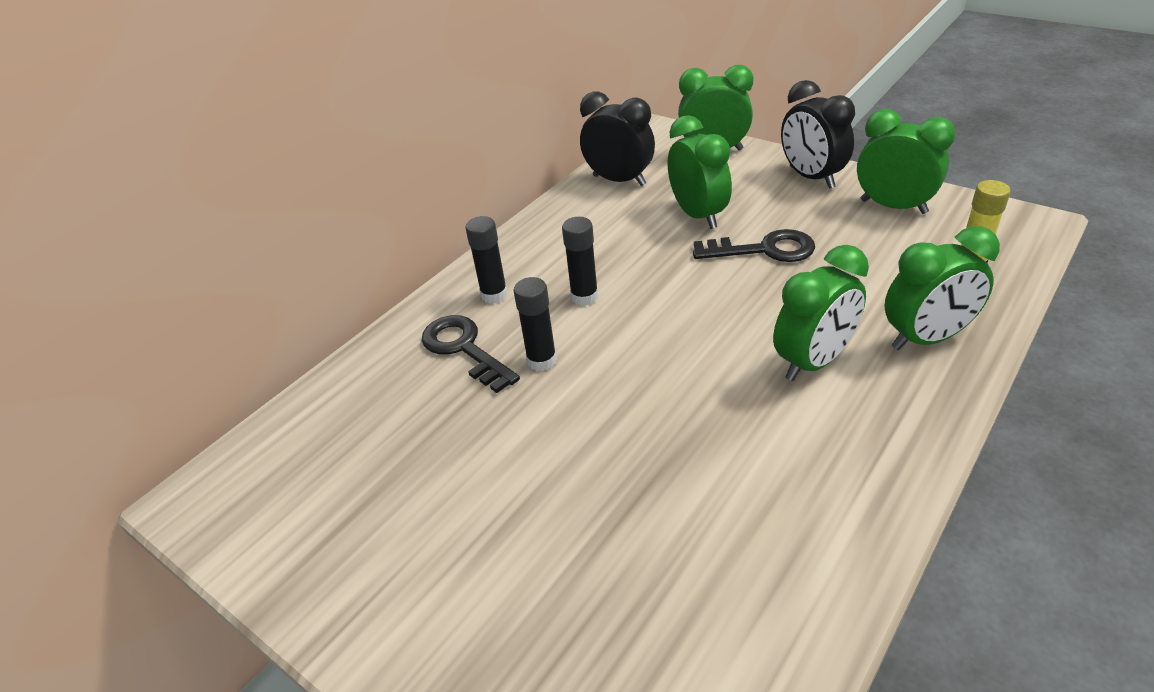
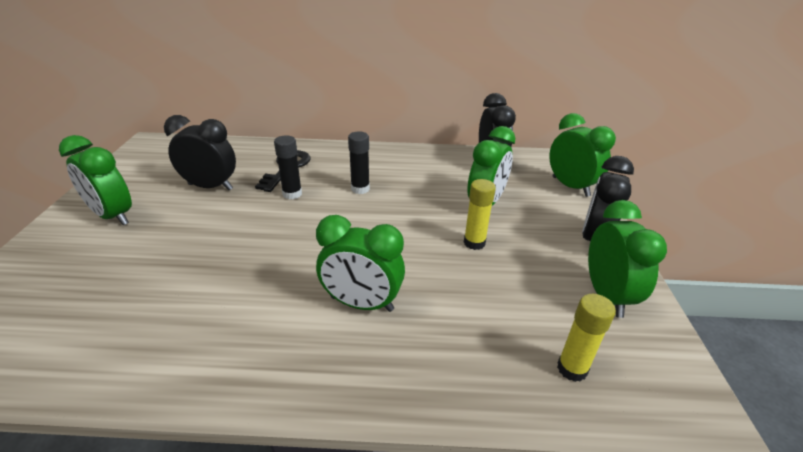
camera: 50 degrees right, 5 degrees down
black glue stick [465,216,508,303] -> none
black key [693,229,815,262] -> yellow glue stick [464,179,496,250]
green clock [884,226,1000,350] -> green clock moved to [59,135,132,225]
none -> black clock [164,115,236,190]

